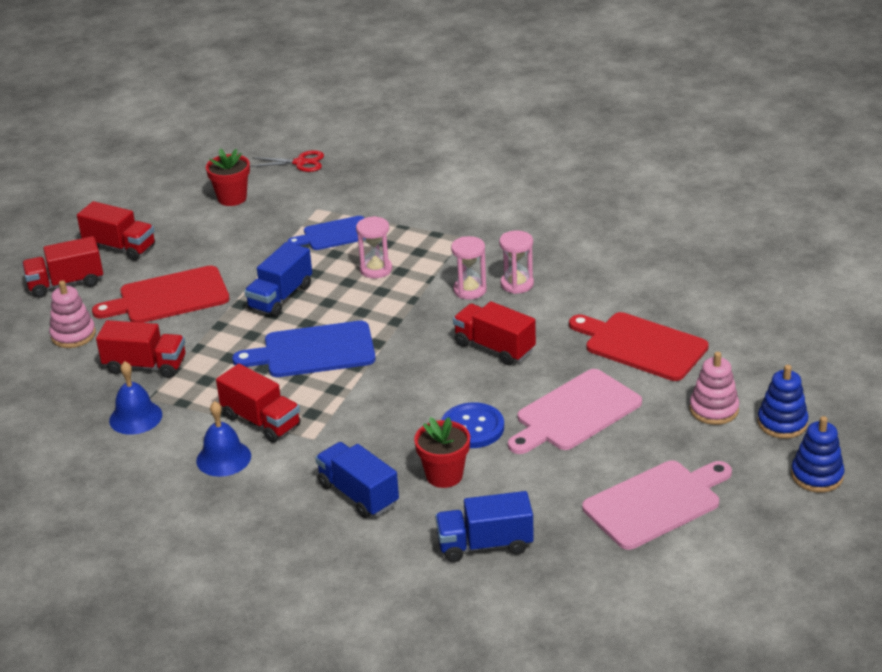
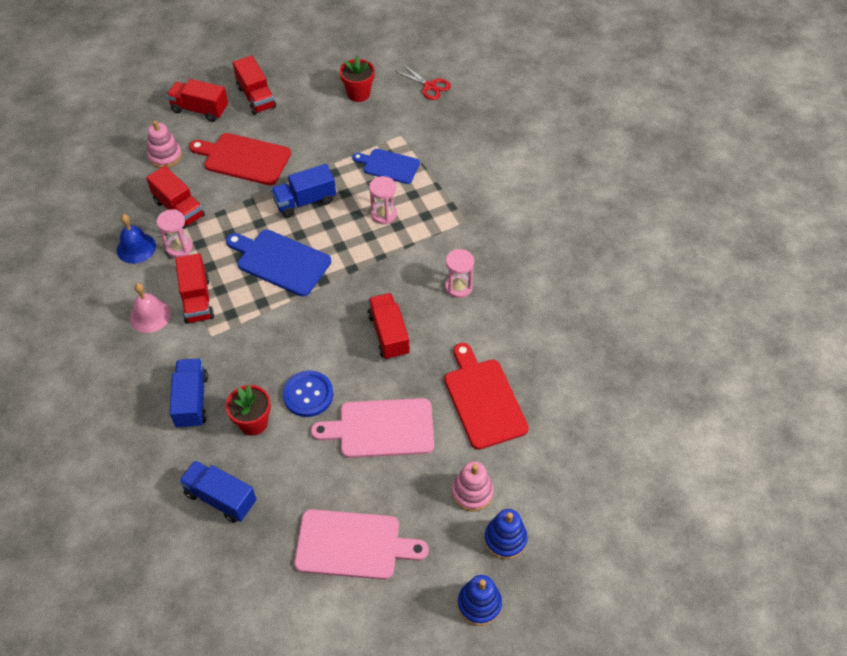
camera: 35 degrees right, 20 degrees up
blue bell [196,401,251,477] -> pink bell [130,283,171,333]
pink hourglass [451,236,487,299] -> pink hourglass moved to [157,209,193,258]

